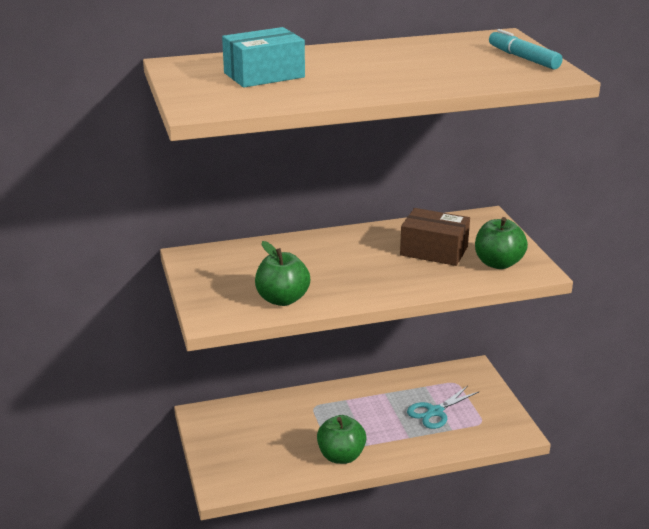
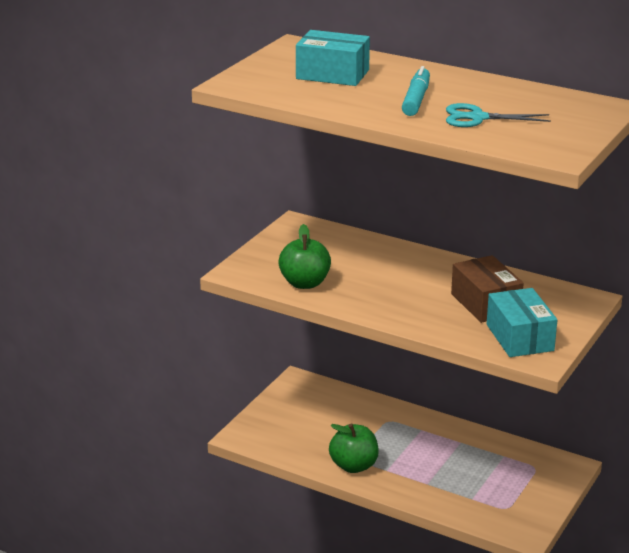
camera: 45 degrees right, 0 degrees up
turquoise scissors [407,386,479,429] -> turquoise scissors moved to [446,103,551,127]
green apple [475,217,528,269] -> turquoise box [487,288,557,357]
turquoise marker [489,29,563,69] -> turquoise marker moved to [402,66,430,116]

